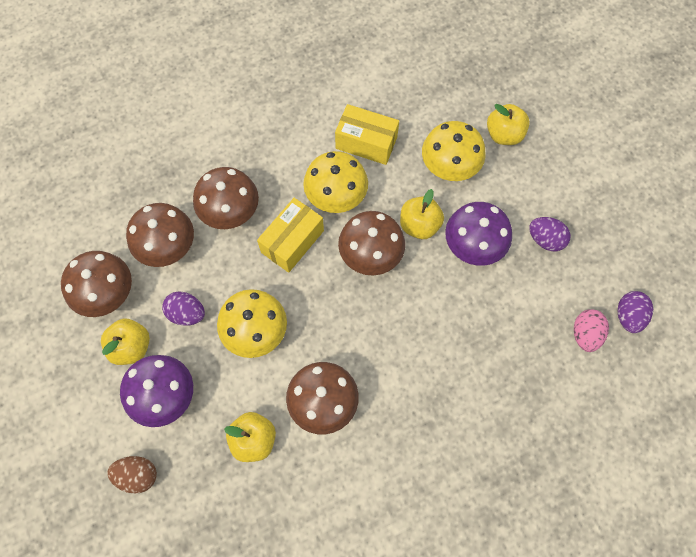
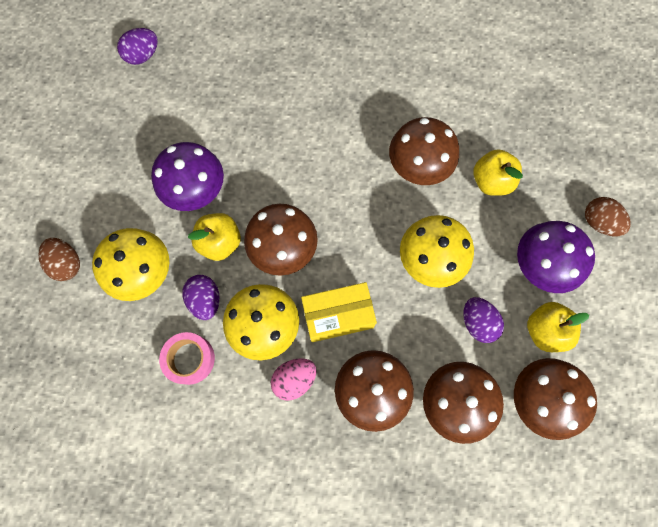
camera: 140 degrees left, 5 degrees up
yellow box [335,104,399,165] -> pink tape [159,332,215,385]
yellow apple [487,104,530,145] -> brown egg [38,238,80,281]
purple egg [529,217,571,251] -> purple egg moved to [182,275,220,320]
pink egg [574,309,609,352] -> pink egg moved to [271,358,316,401]

